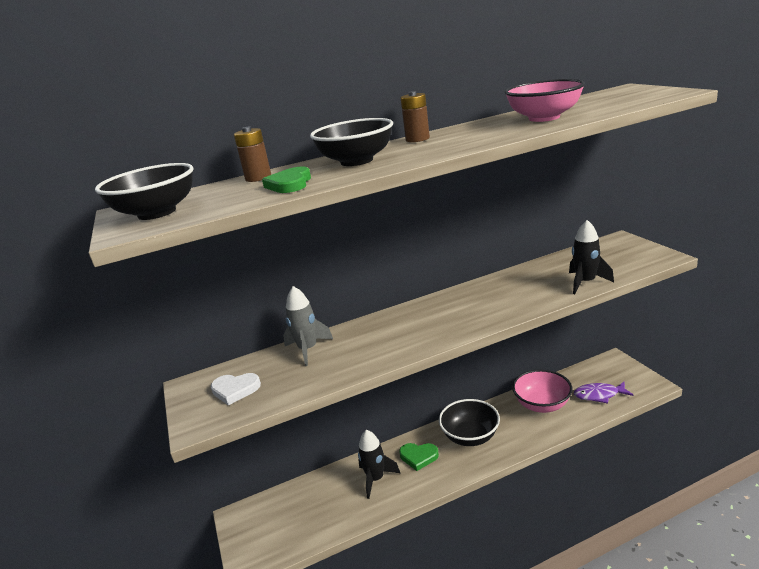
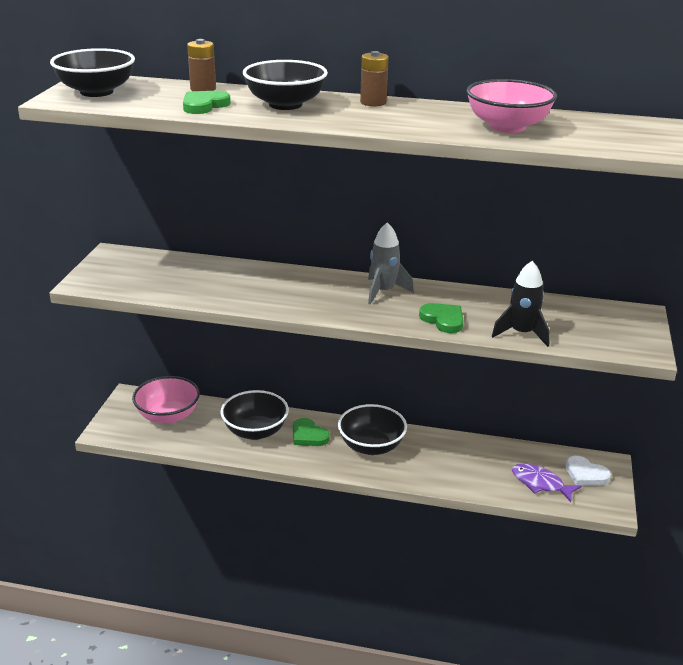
camera: 30 degrees right, 5 degrees up
white heart [211,373,261,406] -> white heart moved to [566,456,611,486]
grey rocket [283,286,333,366] -> grey rocket moved to [368,222,414,304]
black rocket [358,430,400,499] -> black bowl [221,390,289,440]
pink bowl [512,370,572,413] -> pink bowl moved to [132,376,200,424]
none -> green heart [419,303,464,333]

